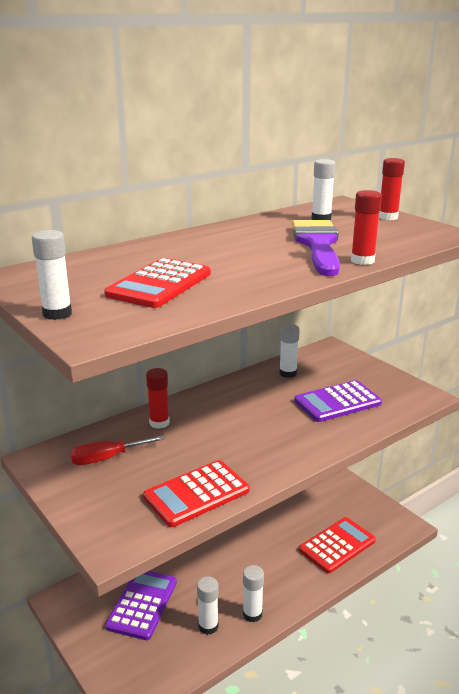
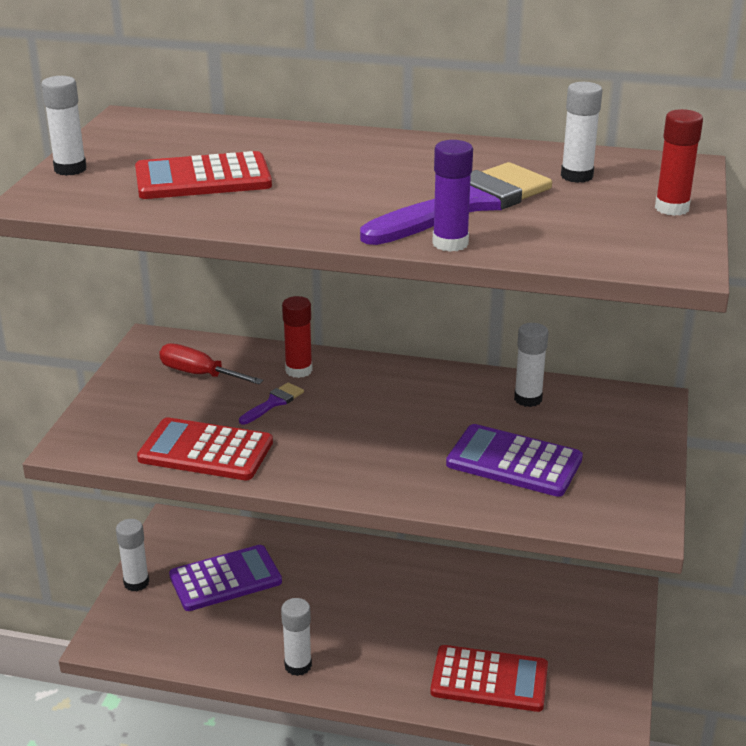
camera: 50 degrees right, 5 degrees up
white glue stick [197,576,219,635] -> white glue stick moved to [116,519,149,591]
red glue stick [351,190,382,265] -> purple glue stick [432,140,473,252]
none -> purple brush [239,382,304,424]

